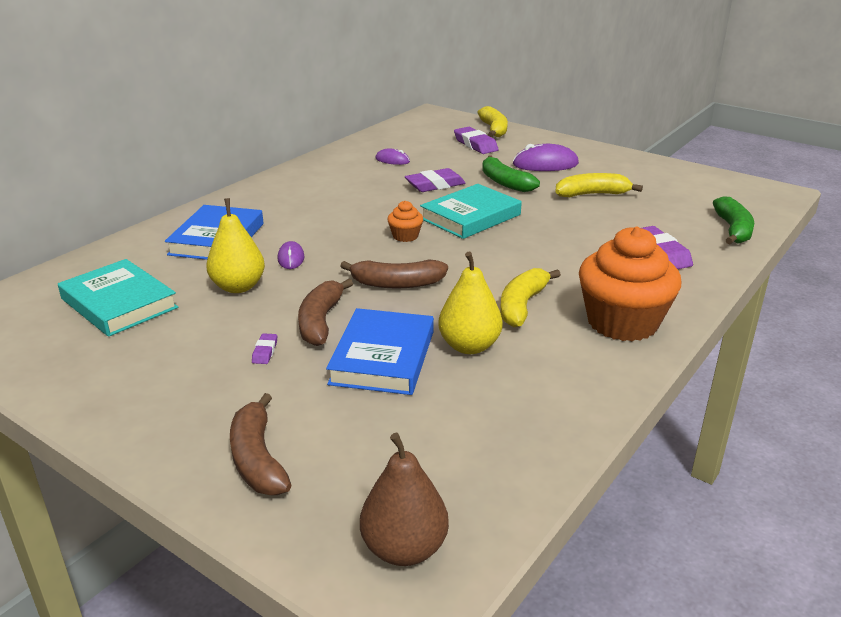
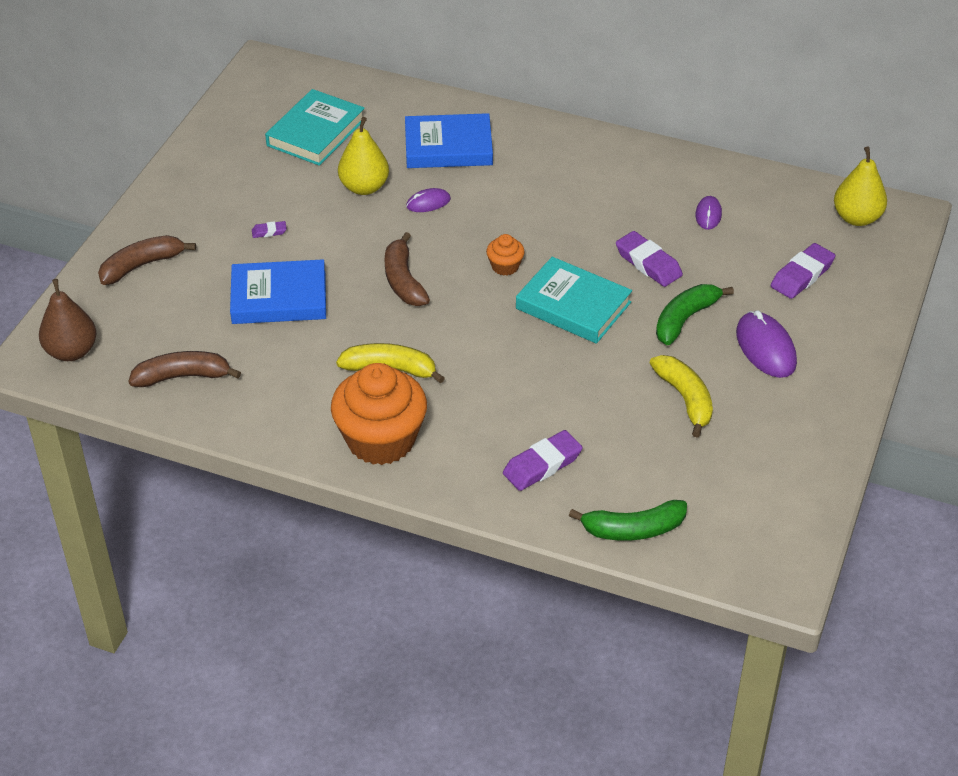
camera: 75 degrees right, 15 degrees up
brown banana [298,279,353,346] -> brown banana moved to [128,351,241,387]
yellow pear [438,252,503,354] -> yellow pear moved to [834,147,887,226]
yellow banana [477,106,508,137] -> none

